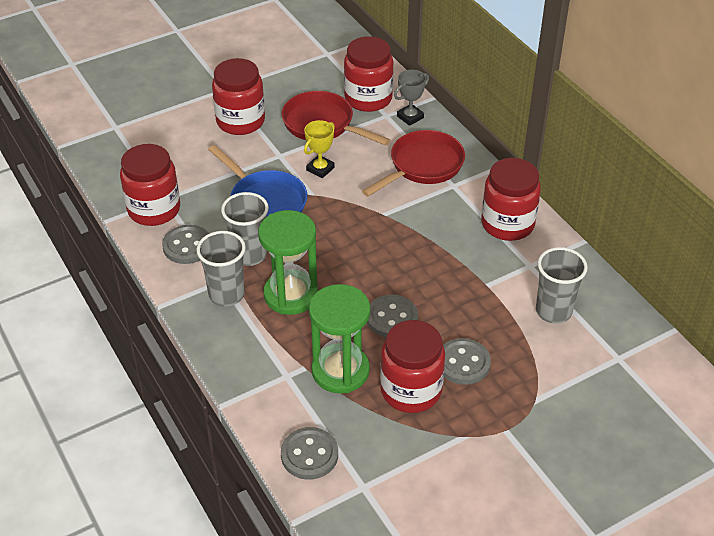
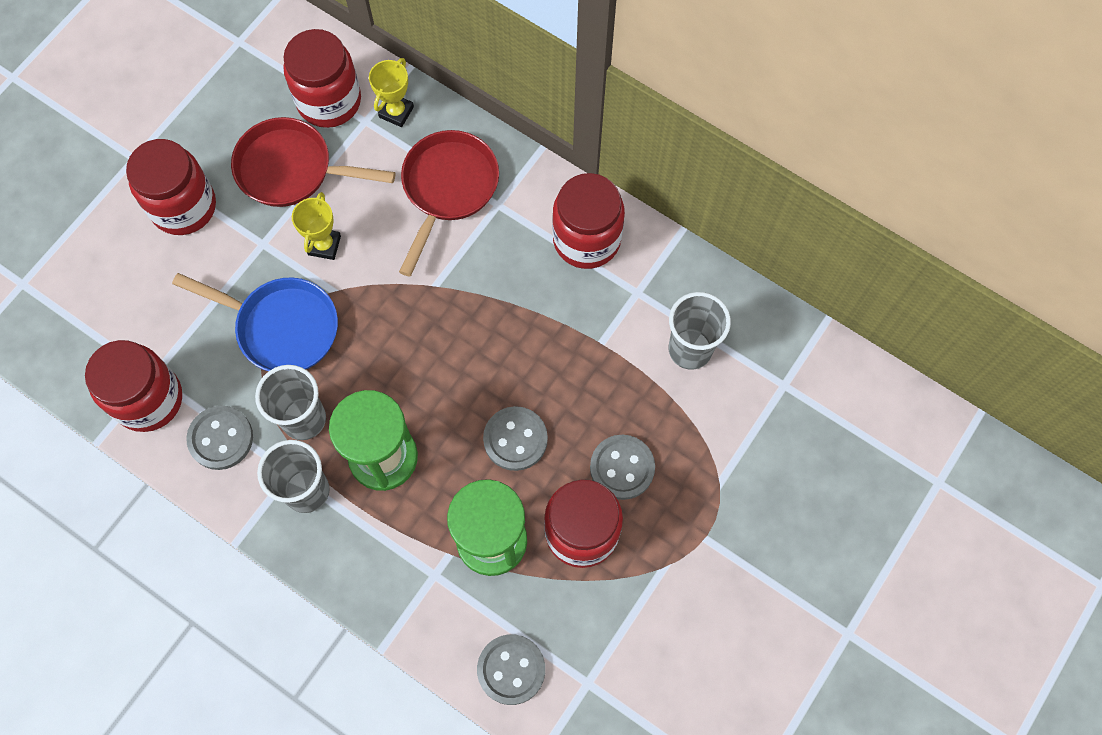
camera: 25 degrees left, 25 degrees up
grey trophy [394,70,429,126] -> yellow trophy [369,58,414,127]

